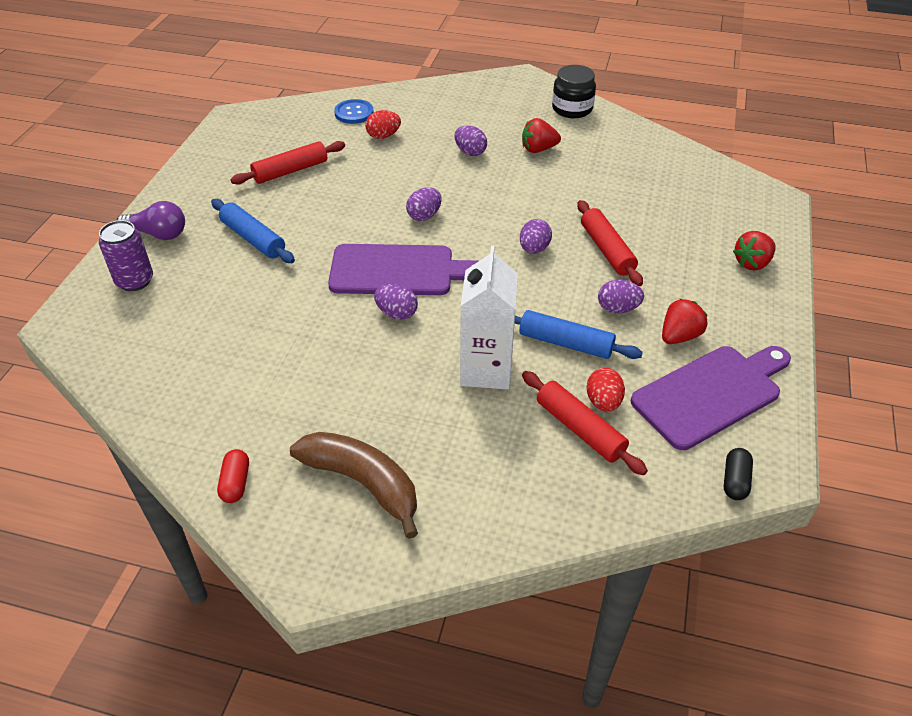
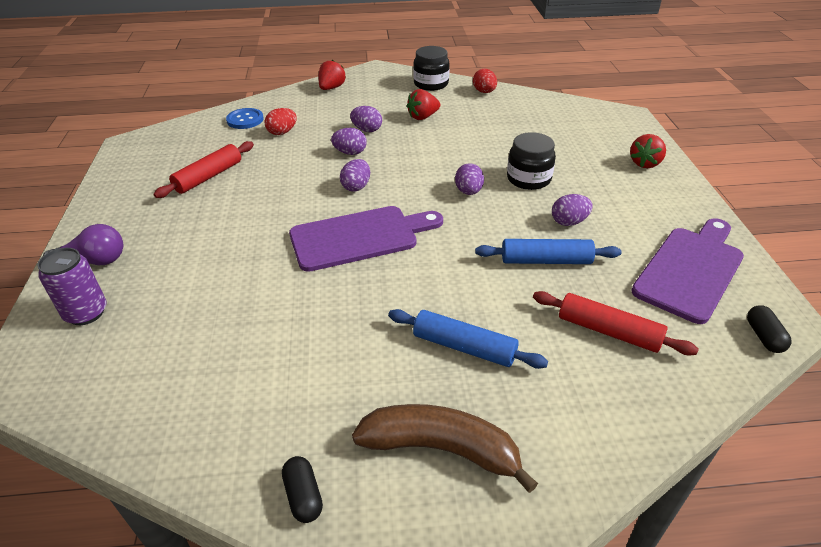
camera: 20 degrees left, 5 degrees down
blue rolling pin [211,199,295,263] -> blue rolling pin moved to [388,309,548,369]
red capsule [217,449,249,503] -> black capsule [282,456,323,523]
purple egg [374,284,418,320] -> purple egg moved to [331,128,367,155]
white carton [460,245,518,390] -> none
red rolling pin [577,200,643,286] -> black jar [507,132,556,190]
red egg [587,368,625,412] -> red egg moved to [473,69,497,93]
red strawberry [662,299,708,344] -> red strawberry moved to [318,60,346,90]

